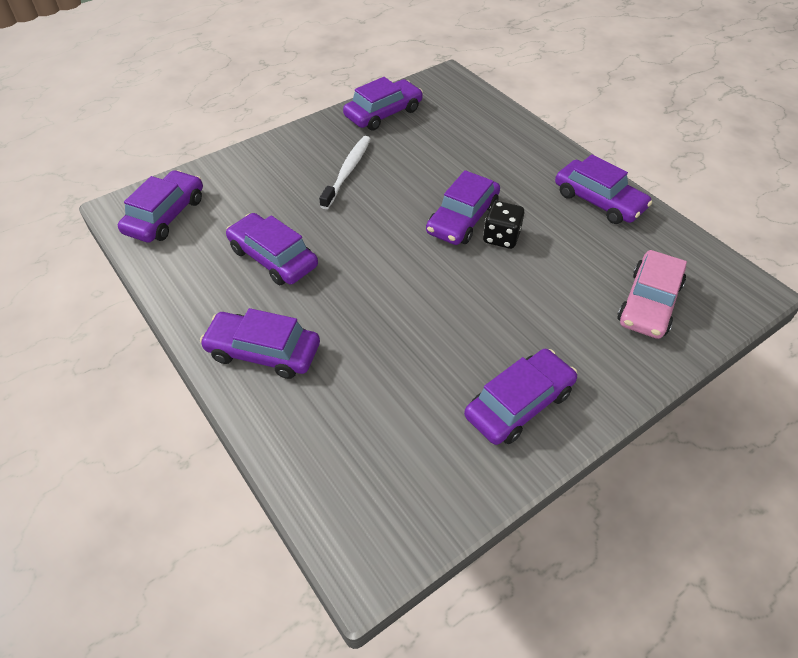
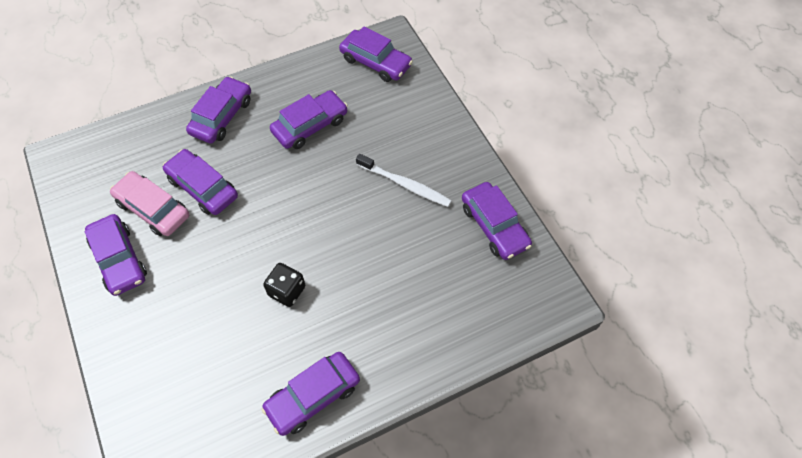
camera: 100 degrees right, 10 degrees up
purple car [426,170,500,245] -> purple car moved to [163,149,238,215]
pink car [618,250,687,339] -> pink car moved to [110,171,189,236]

